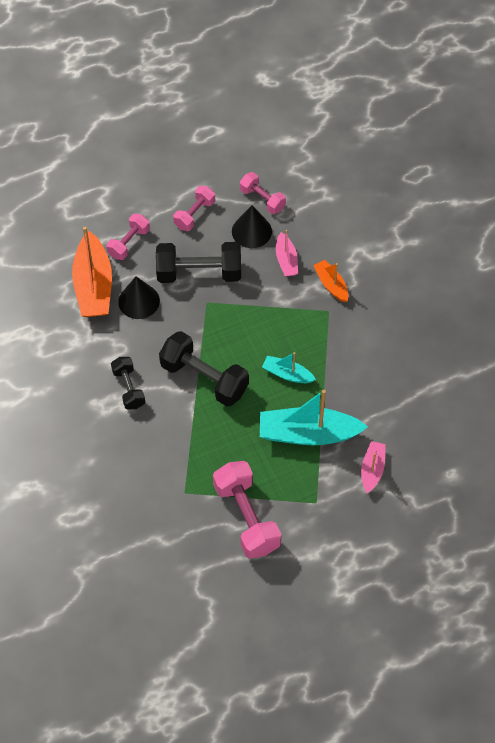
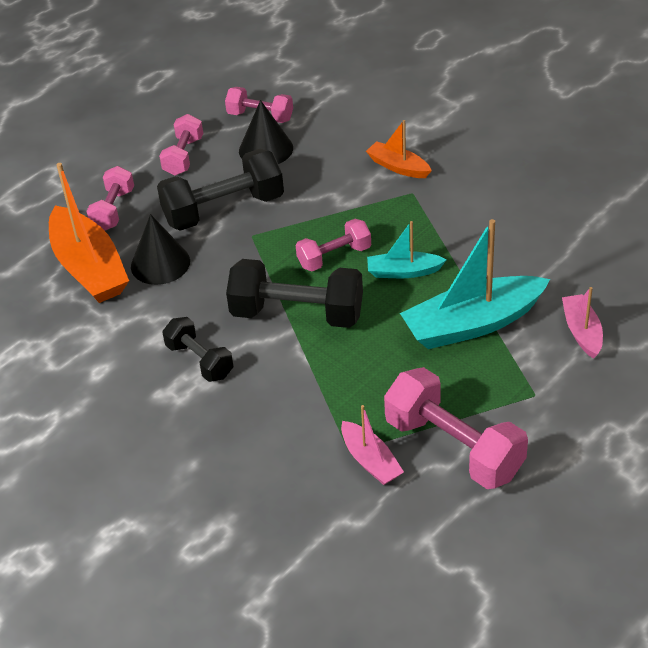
camera: 20 degrees left, 15 degrees down
pink boat [276,230,298,277] -> pink boat moved to [341,405,404,485]
none -> pink dumbbell [296,219,371,271]

